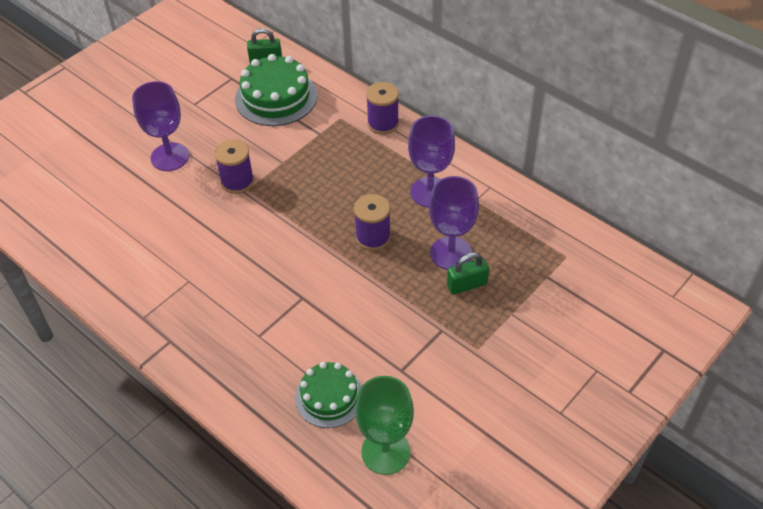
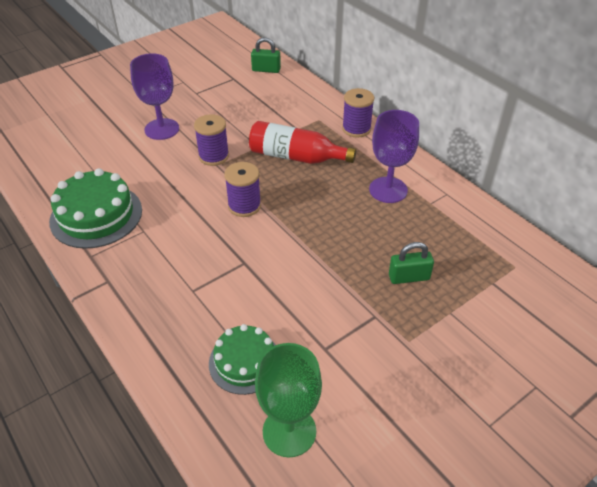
camera: 10 degrees right, 5 degrees down
green cake [235,54,317,126] -> green cake moved to [49,168,142,249]
purple spool [354,194,391,251] -> purple spool moved to [224,162,261,217]
purple goblet [429,176,479,270] -> none
none -> red bottle [249,121,356,164]

